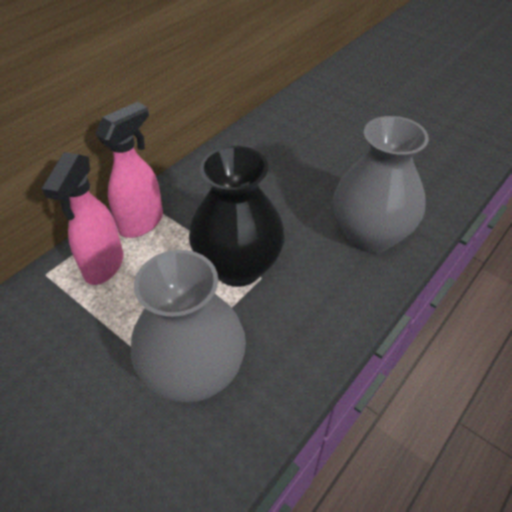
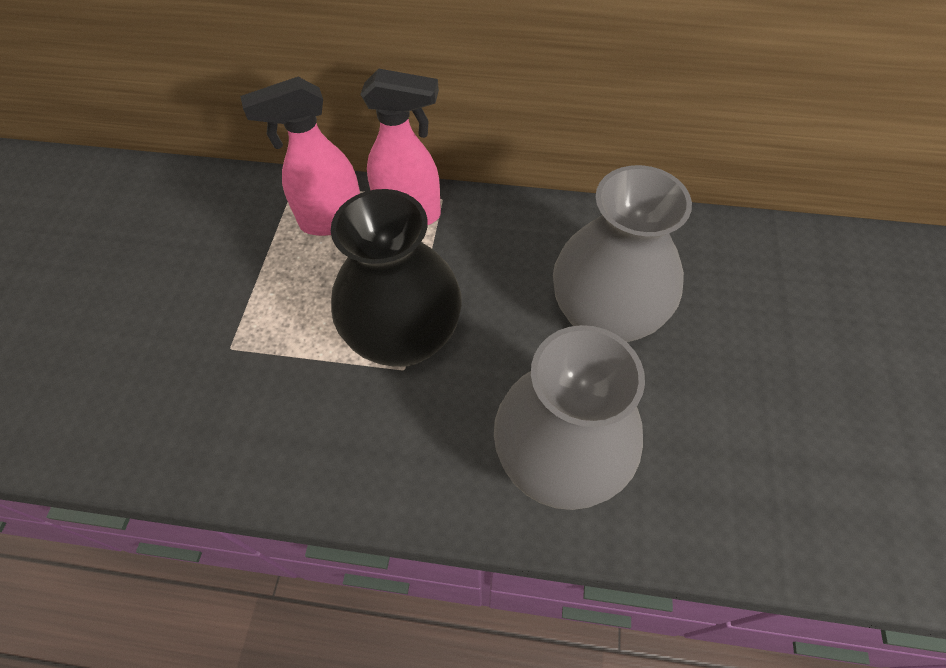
camera: 60 degrees right, 10 degrees up
grey vase [131,250,246,402] -> grey vase moved to [553,165,692,342]

